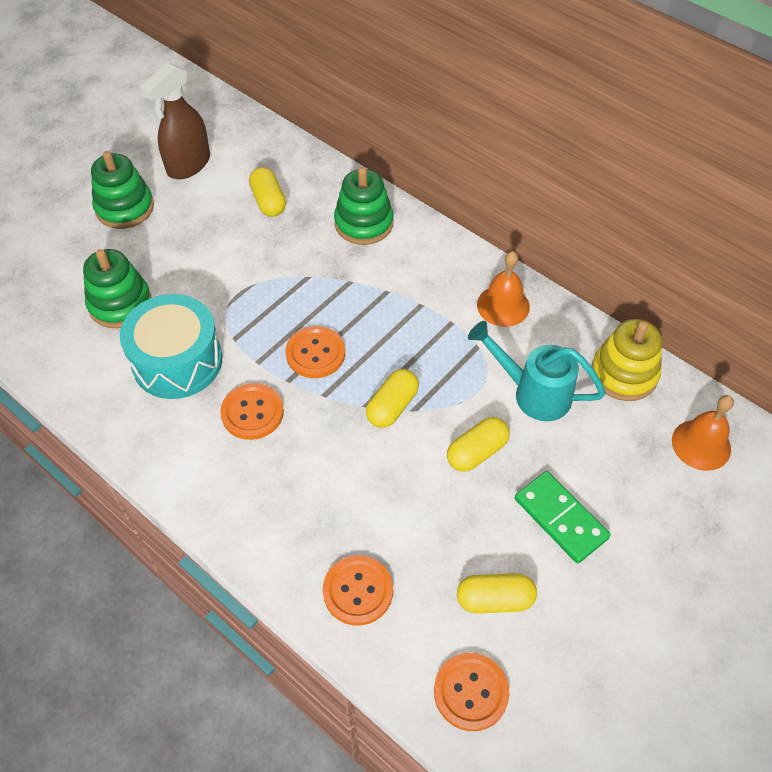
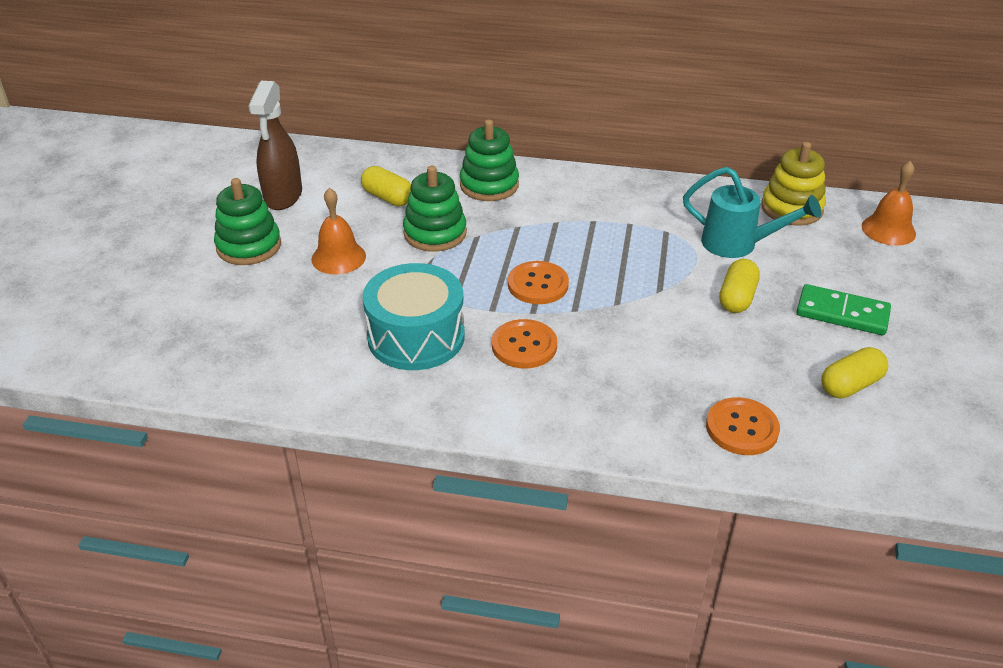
camera: 30 degrees left, 15 degrees down
green stacking toy [83,249,152,328] -> green stacking toy moved to [403,166,467,252]
yellow capsule [366,369,419,428] -> none
orange button [434,653,509,731] -> none
turquoise watering can [468,321,606,421] -> turquoise watering can turned 150 degrees counterclockwise [683,167,821,258]
orange bell [477,251,530,327] -> orange bell moved to [312,187,366,274]

